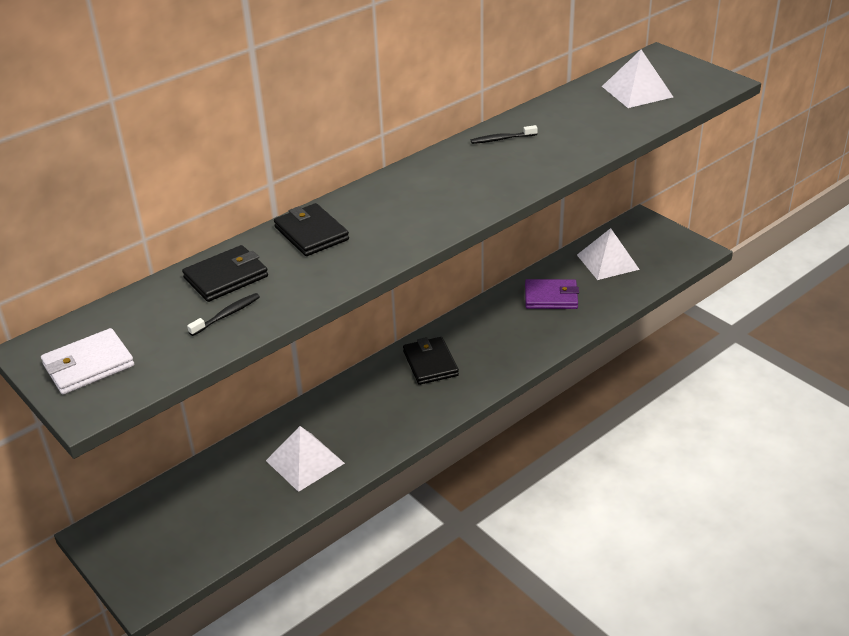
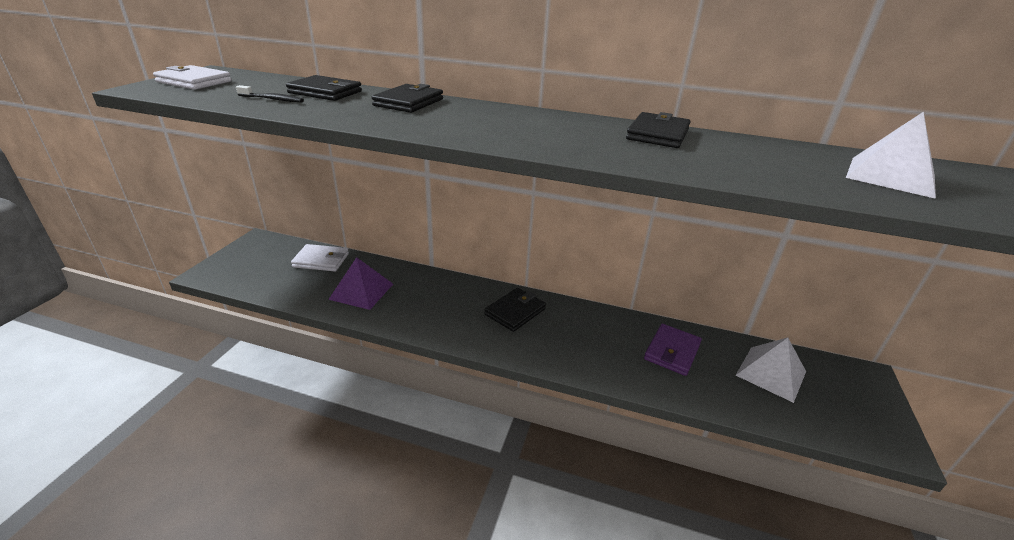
camera: 55 degrees right, 5 degrees down
white pyramid [266,426,345,492] -> purple pyramid [328,257,393,310]
black toothbrush [471,125,538,144] -> black wallet [626,112,690,148]
purple wallet [525,279,579,309] -> purple wallet turned 60 degrees clockwise [644,324,702,376]
none -> white wallet [291,244,349,271]

